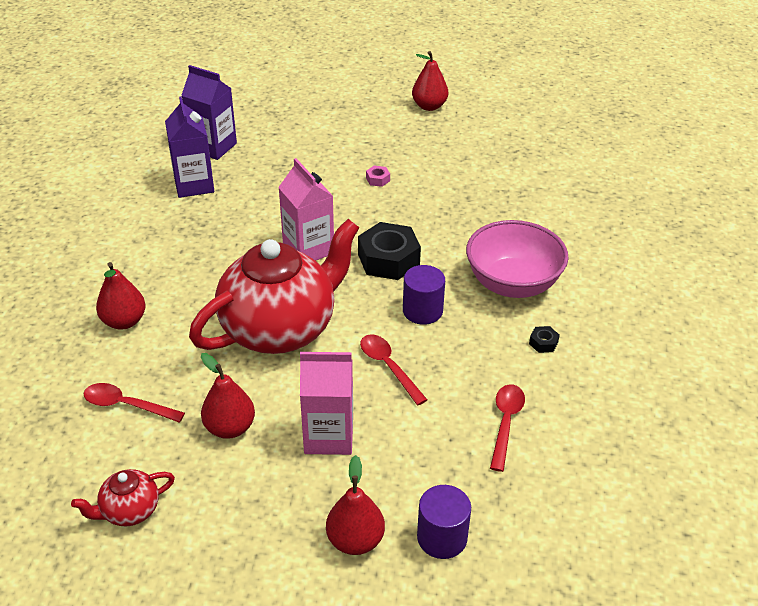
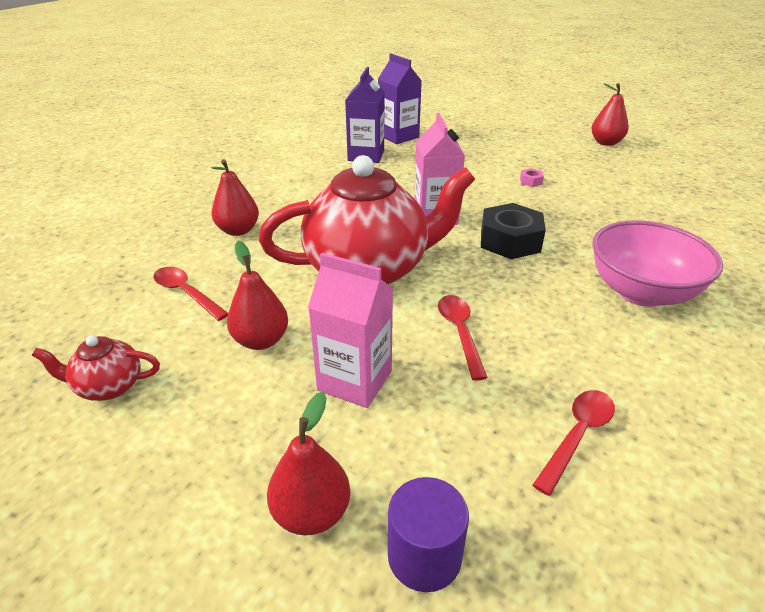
camera: 25 degrees right, 5 degrees down
purple cylinder [403,265,445,325] -> none
black nut [529,326,560,353] -> none

